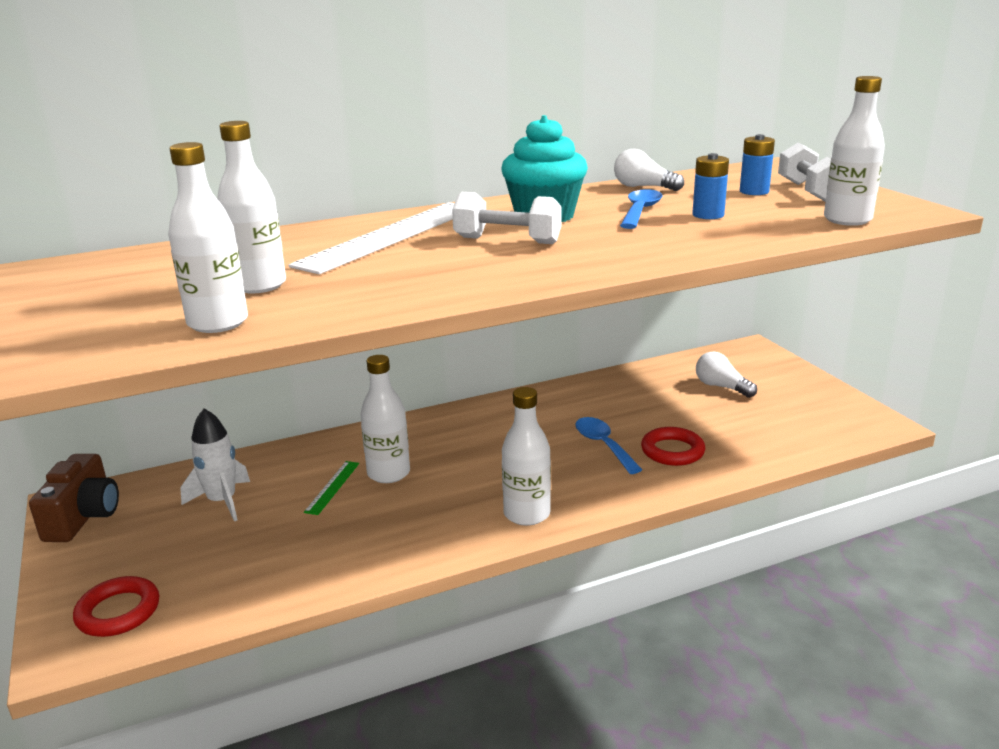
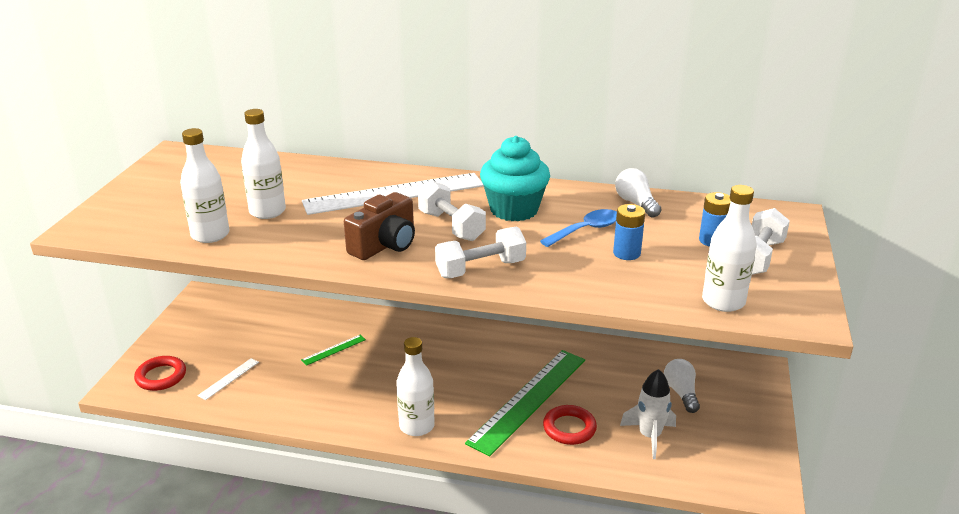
camera: 35 degrees right, 5 degrees up
brown camera [29,454,119,542] -> brown camera moved to [344,192,415,260]
white rocket [180,408,250,521] -> white rocket moved to [620,369,676,459]
white bottle [361,355,410,483] -> none
blue spoon [575,417,642,474] -> green ruler [465,350,585,456]
none -> white ruler [197,358,259,400]
none -> white dumbbell [435,227,526,278]

